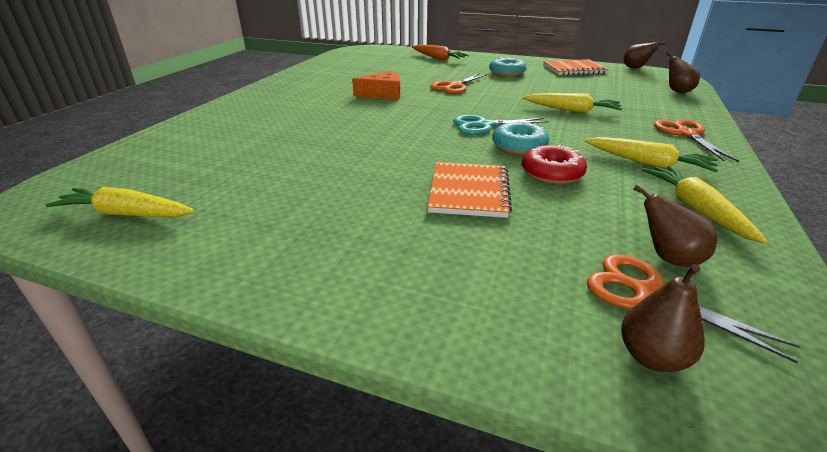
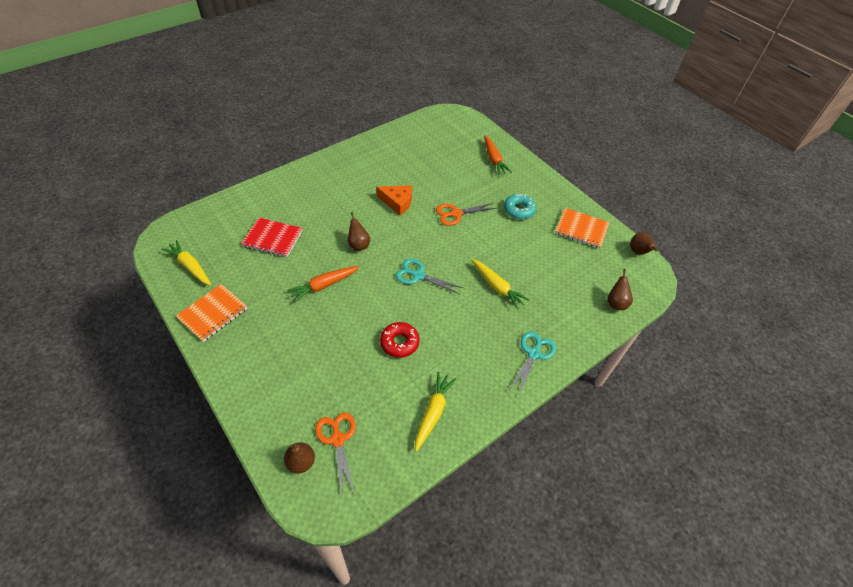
camera: 30 degrees right, 20 degrees up
orange notebook [427,162,512,218] -> orange notebook moved to [176,284,248,342]
turquoise donut [492,121,549,155] -> none
yellow carrot [585,137,718,172] -> none
brown pear [633,185,717,267] -> brown pear moved to [348,212,370,251]
orange scissors [654,119,739,162] -> turquoise scissors [510,331,556,395]
none -> red notebook [241,218,303,257]
none -> orange carrot [287,266,359,303]

